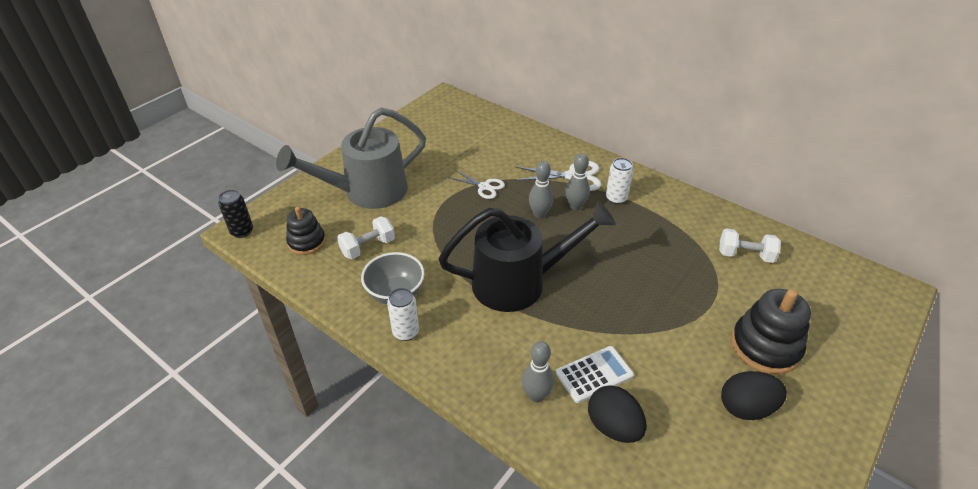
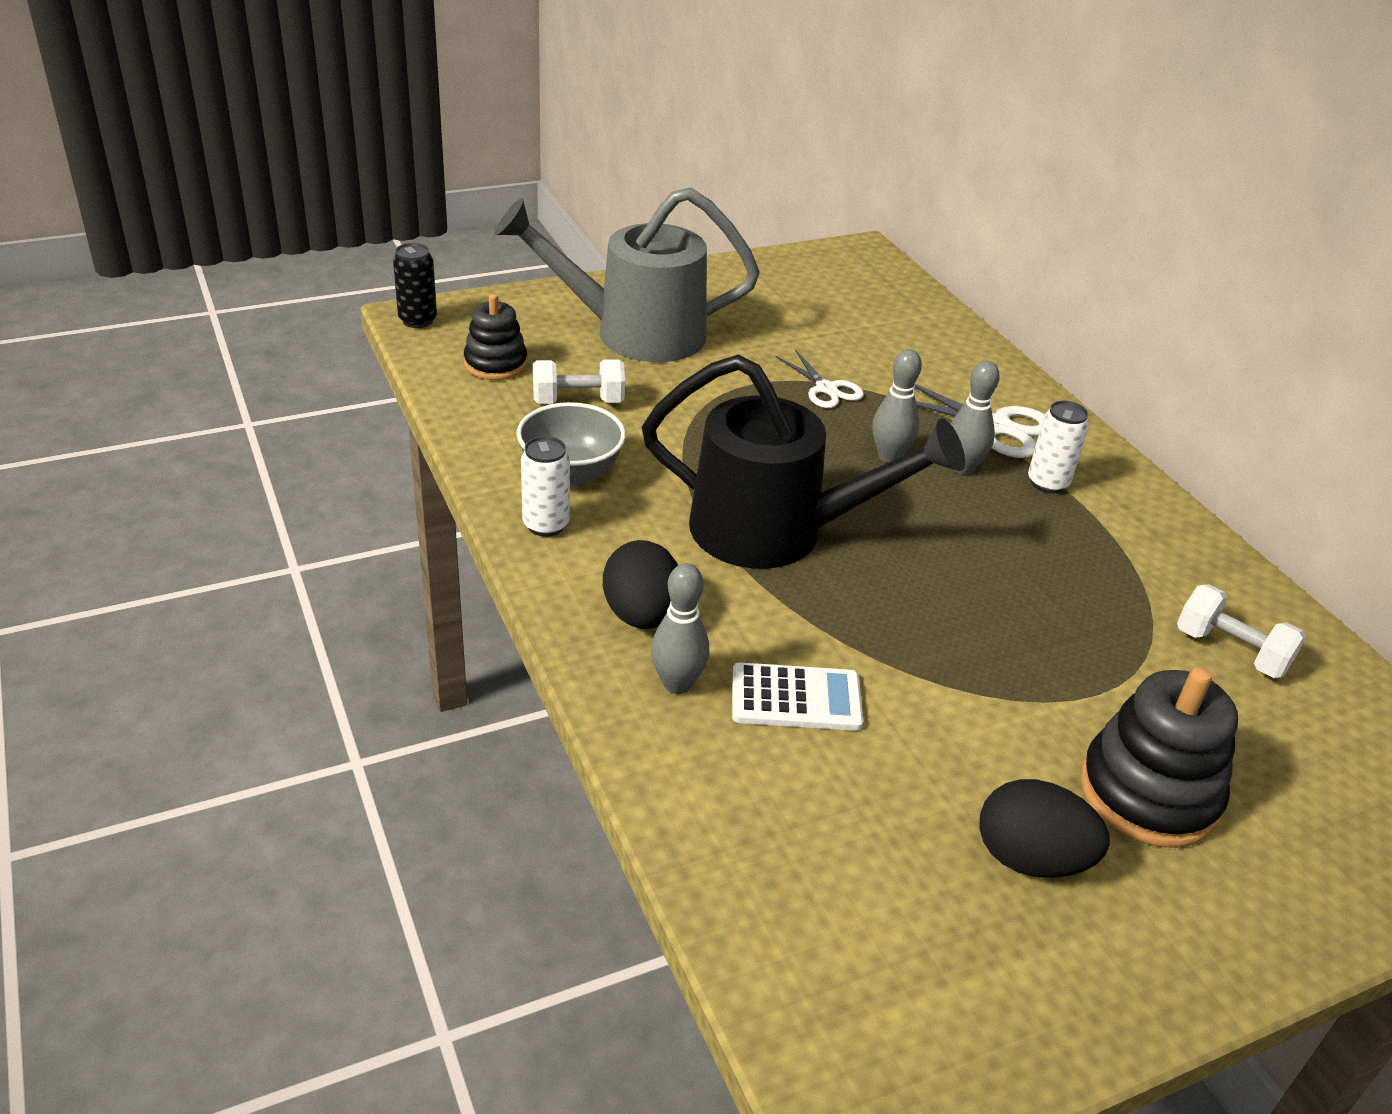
camera: 25 degrees right, 5 degrees down
black egg [588,385,647,443] -> black egg moved to [603,540,678,629]

